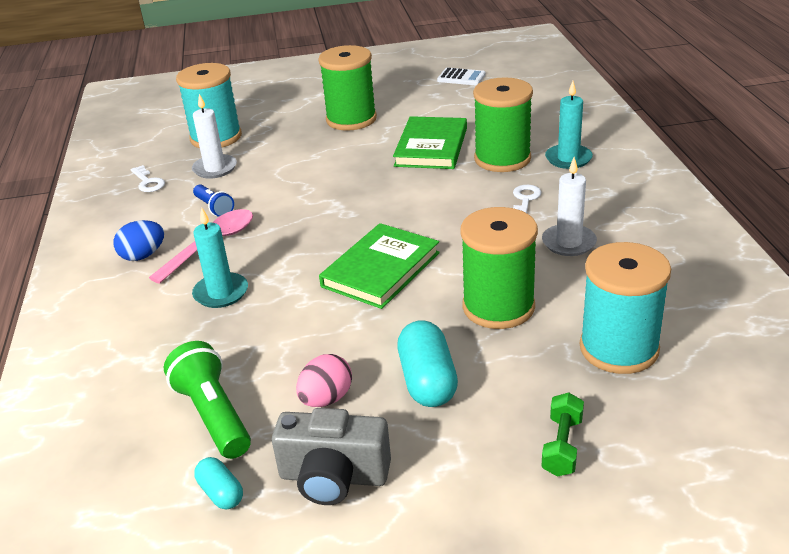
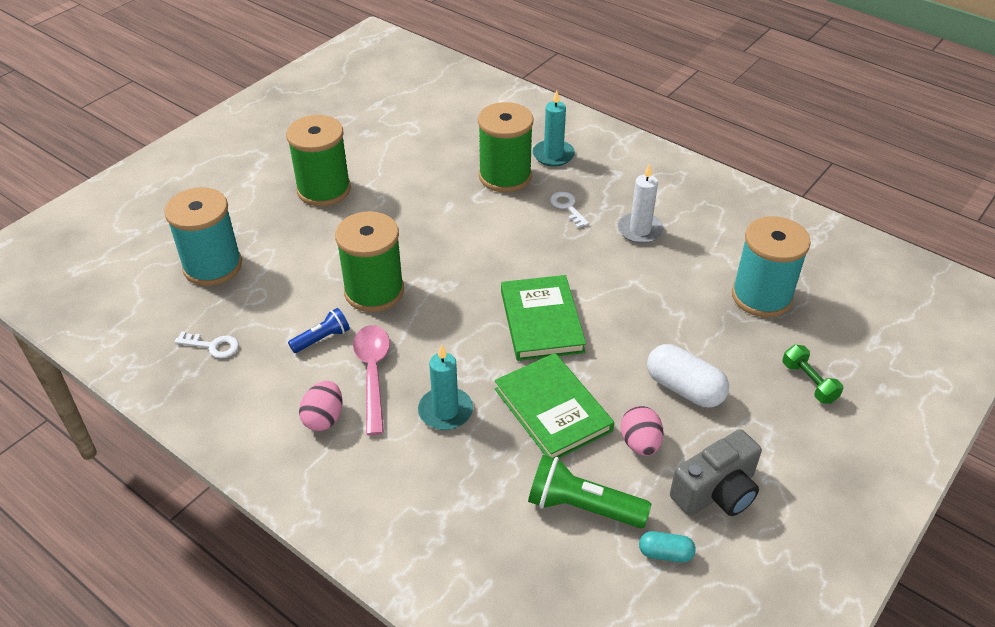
camera: 45 degrees left, 10 degrees up
blue egg [114,220,164,261] -> pink egg [299,381,342,431]
white candle [192,94,237,179] -> none
blue flashlight [193,184,234,217] -> blue flashlight turned 45 degrees counterclockwise [288,308,350,353]
green book [393,116,467,169] -> green book moved to [495,353,614,458]
turquoise capsule [397,320,458,407] -> white capsule [647,344,729,408]
white calculator [437,68,486,85] -> none
green spool [460,207,538,329] -> green spool moved to [335,211,404,312]

